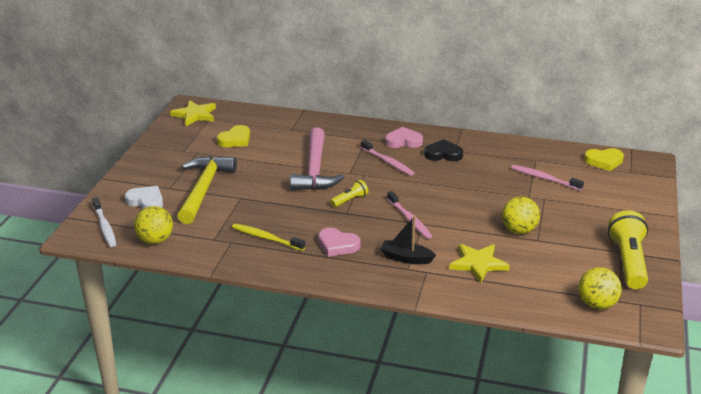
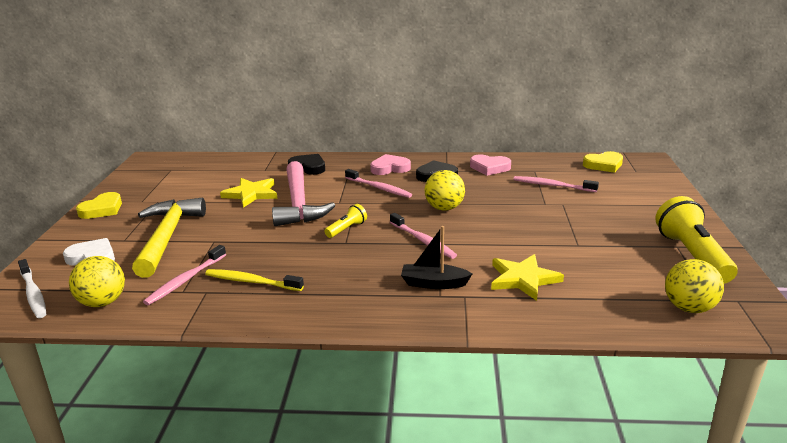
camera: 10 degrees left, 5 degrees down
yellow star [170,100,216,126] -> yellow star moved to [220,178,277,208]
yellow heart [217,125,250,147] -> yellow heart moved to [76,192,122,219]
pink heart [318,228,361,257] -> pink heart moved to [470,155,511,176]
yellow ball [502,196,540,234] -> yellow ball moved to [425,170,465,211]
none -> pink toothbrush [143,245,226,305]
none -> black heart [288,154,325,175]

